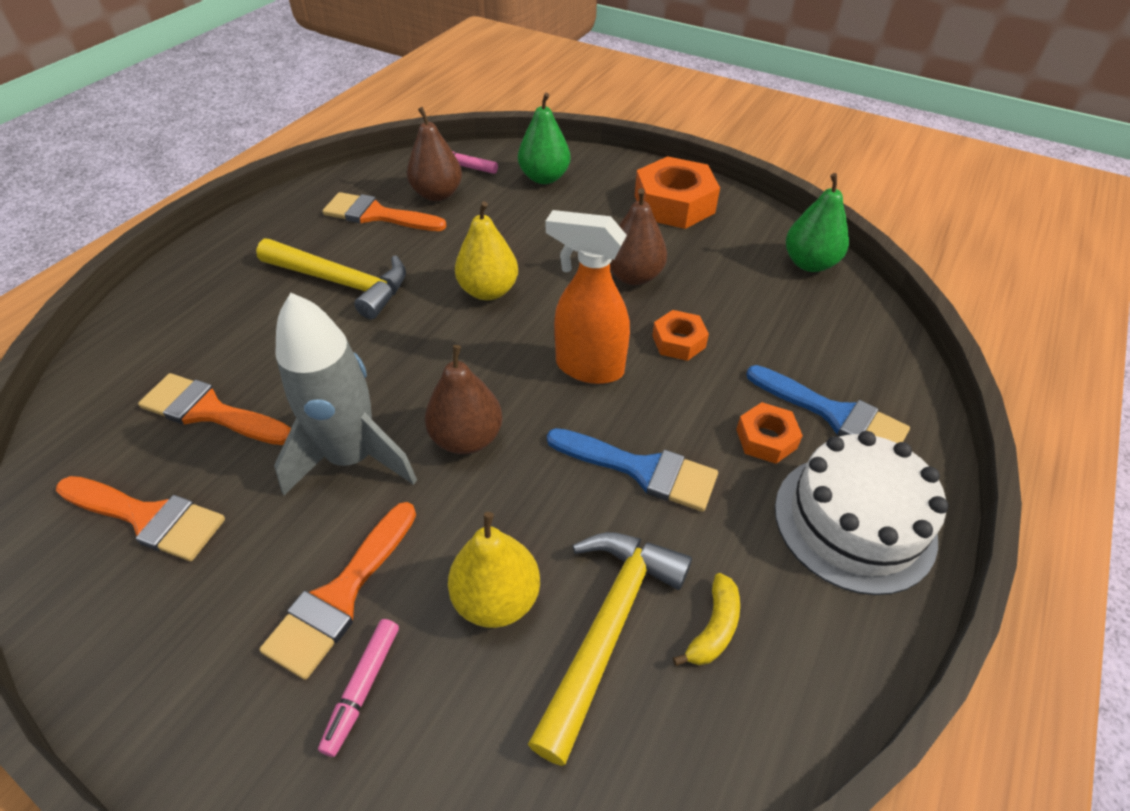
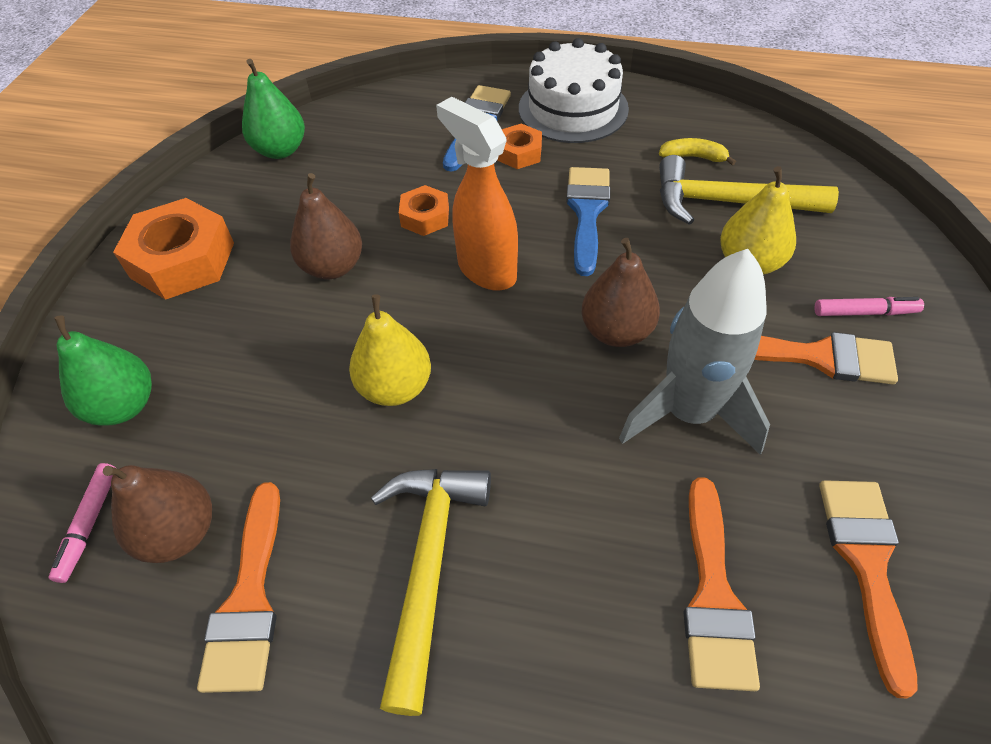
camera: 105 degrees left, 5 degrees up
orange spray bottle [545,210,630,384] -> orange spray bottle turned 135 degrees clockwise [436,97,518,290]

